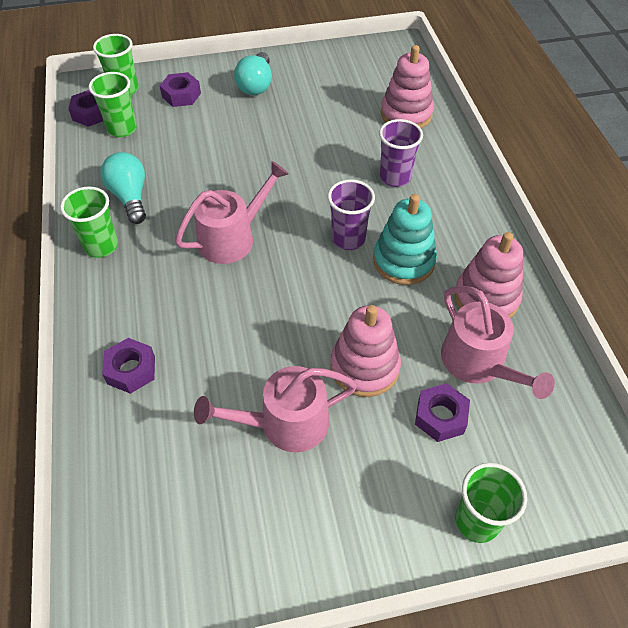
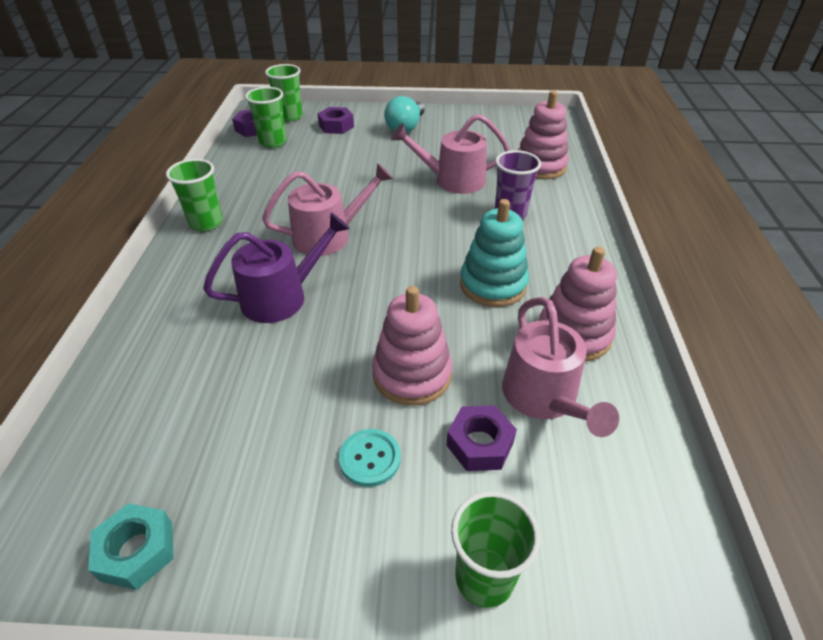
camera: 15 degrees right, 10 degrees down
turquoise light bulb [100,152,146,224] -> none
purple nut [102,338,155,394] -> none
pink watering can [194,366,357,452] -> pink watering can moved to [391,114,510,194]
purple cup [327,179,375,250] -> none
none -> turquoise nut [88,503,174,590]
none -> purple watering can [203,213,350,323]
none -> turquoise button [339,429,401,487]

